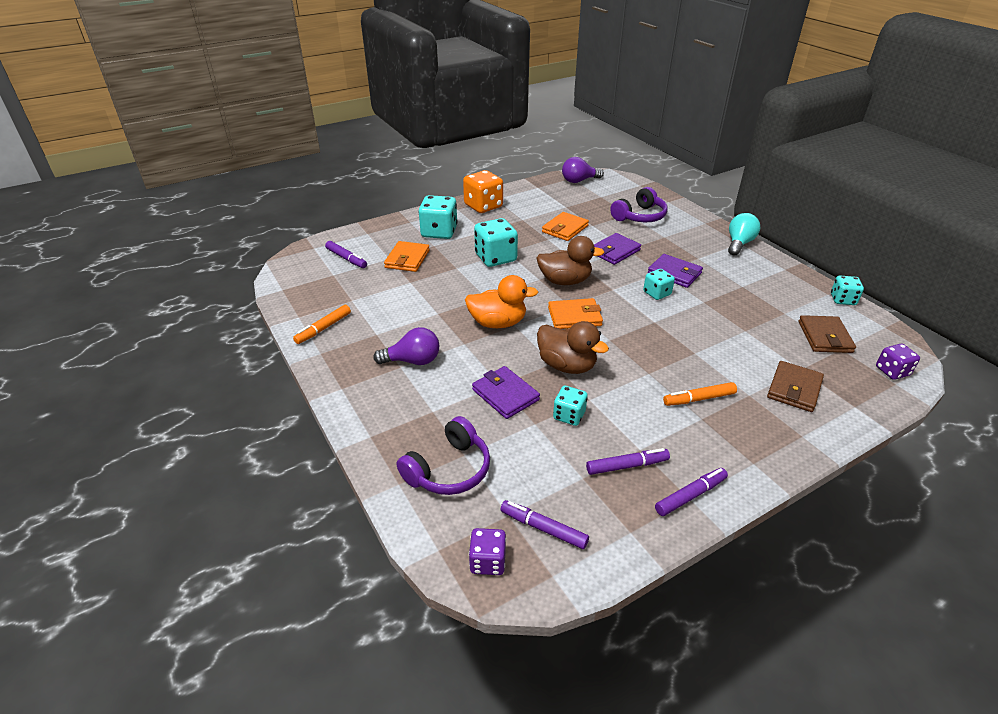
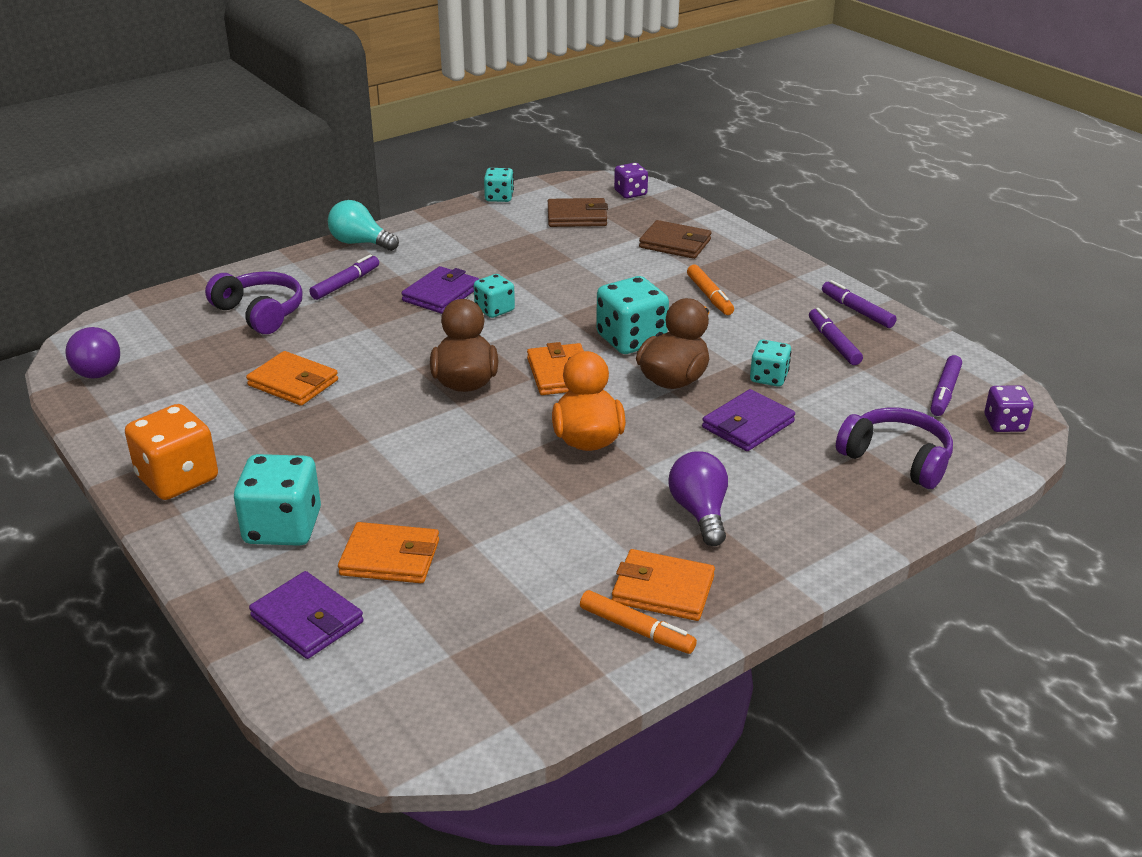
camera: 95 degrees left, 5 degrees down
purple marker [325,241,367,268] -> purple marker moved to [309,254,379,300]
turquoise dice [474,218,518,267] -> turquoise dice moved to [596,276,669,354]
purple wallet [594,233,641,265] -> purple wallet moved to [249,571,364,659]
none -> orange wallet [612,549,715,621]

